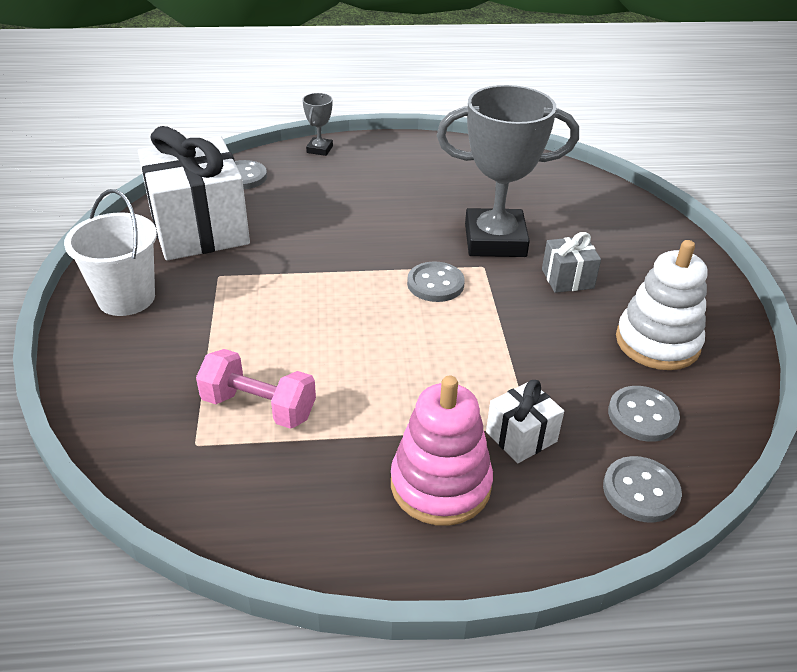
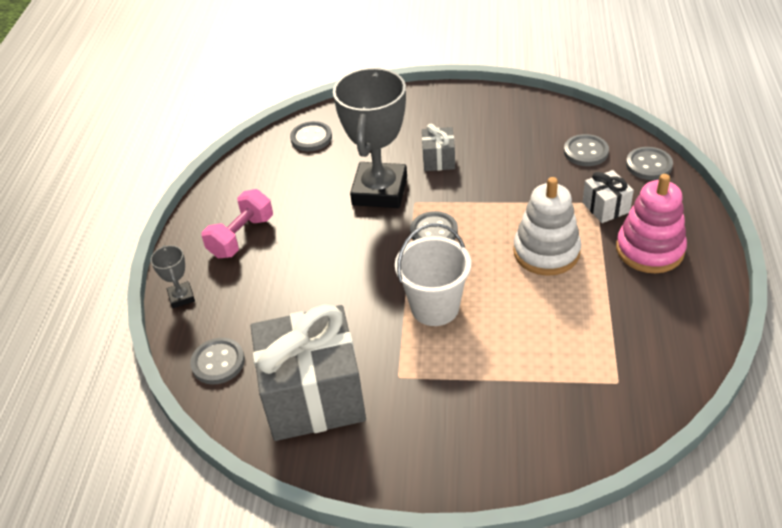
camera: 75 degrees left, 5 degrees up
white bucket [64,189,157,316] -> white bucket moved to [395,223,471,326]
white gift [138,126,250,261] -> grey gift [251,304,366,441]
pink dumbbell [196,349,316,429] -> pink dumbbell moved to [201,189,273,258]
grey trophy [303,93,333,156] -> grey trophy turned 45 degrees clockwise [150,245,195,308]
white stacking toy [616,240,707,370] -> white stacking toy moved to [513,177,581,276]
none -> grey button [290,121,332,151]

